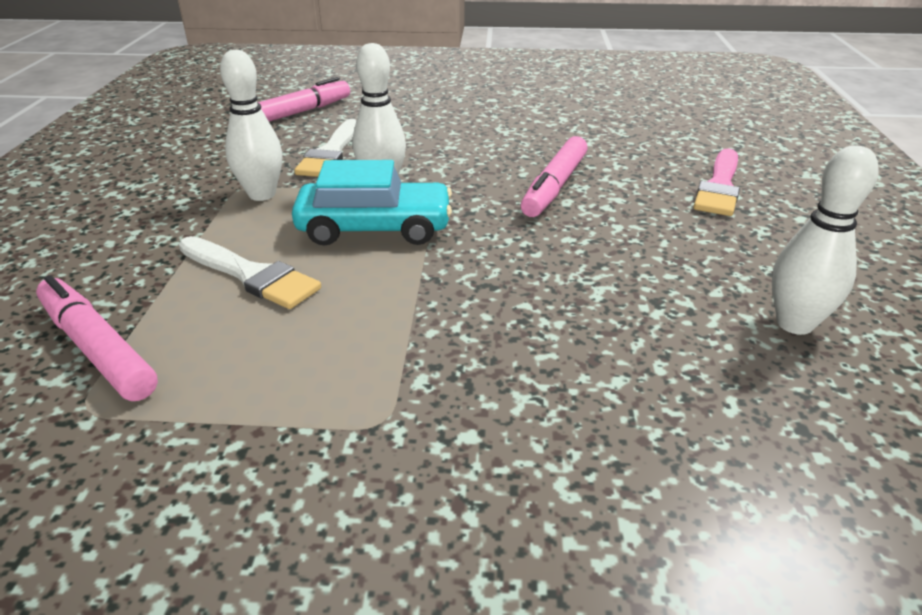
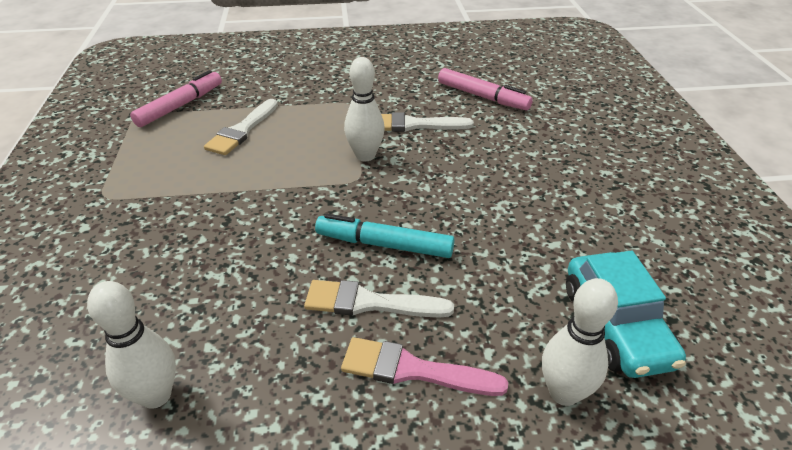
camera: 80 degrees right, 5 degrees up
white bowling pin [220,50,282,201] -> white bowling pin moved to [542,278,618,406]
turquoise car [292,160,452,246] -> turquoise car moved to [566,251,686,378]
pink marker [521,136,588,217] -> turquoise marker [315,214,455,258]
none -> white brush [304,280,454,317]

